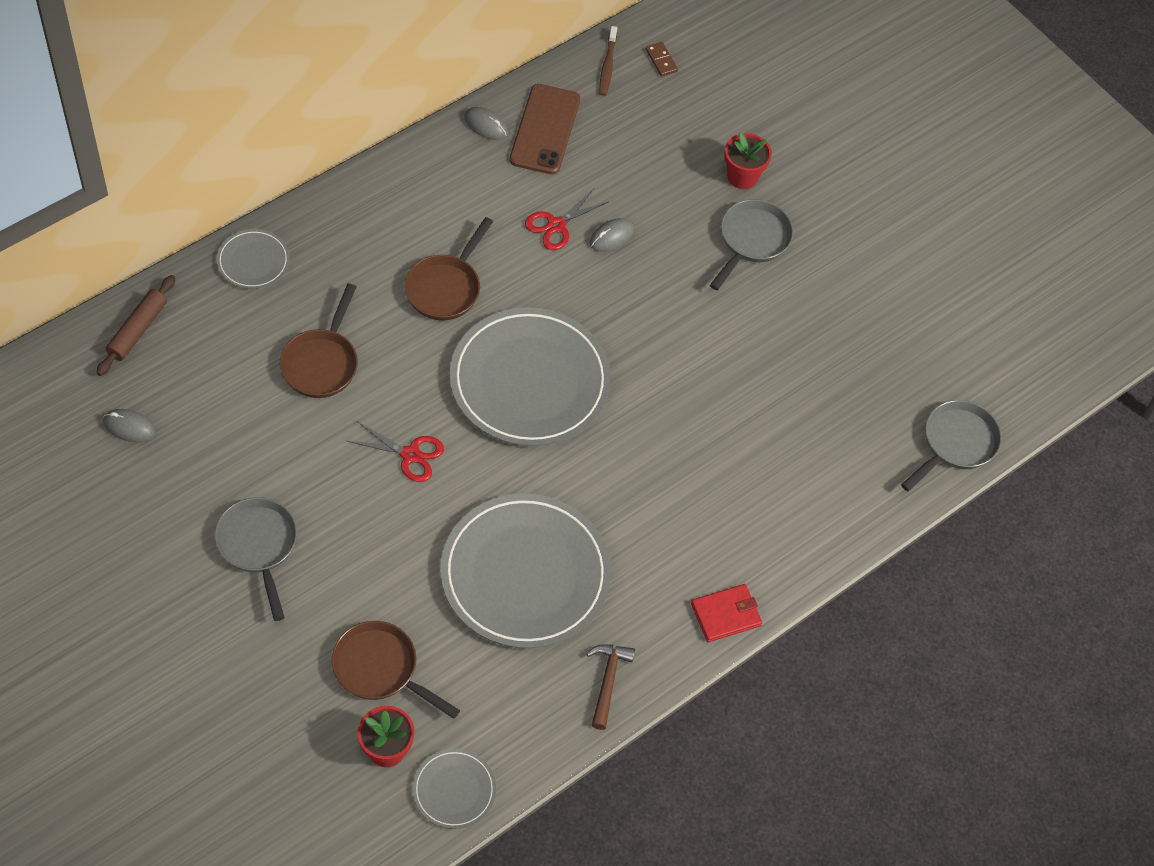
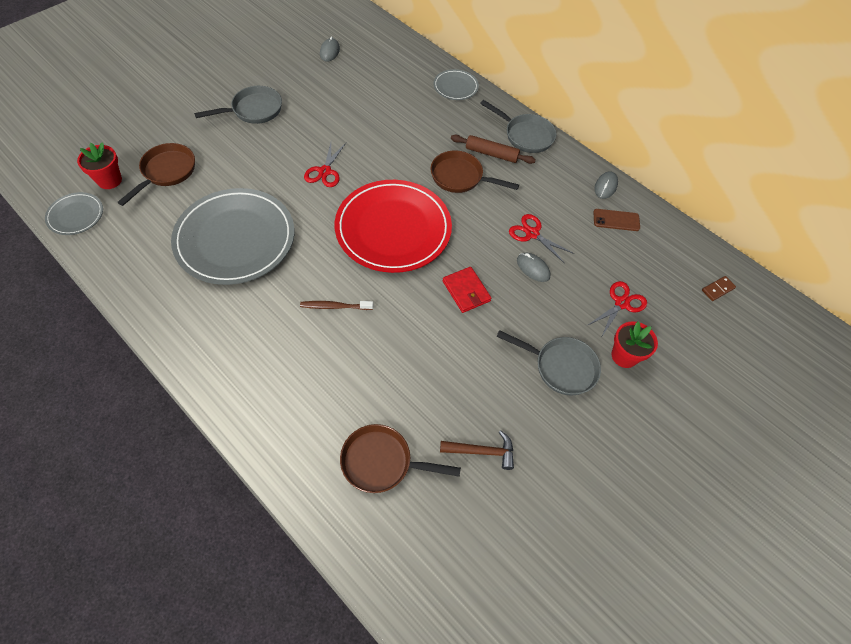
camera: 85 degrees right, 0 degrees up
brown rolling pin [96,275,175,376] -> brown rolling pin moved to [451,135,536,164]
brown pan [279,284,358,398] -> brown pan moved to [340,424,461,493]
grey plate [450,307,611,446] -> red plate [335,180,452,273]
brown phone [510,84,580,174] -> brown phone [593,209,640,231], size x0.57
brown hammer [586,644,635,730] -> brown hammer moved to [440,430,514,470]
brown toothbrush [599,26,617,96] -> brown toothbrush moved to [300,301,373,310]
red wallet [691,584,762,642] -> red wallet moved to [442,267,491,313]
grey pan [901,400,1002,491] -> grey pan moved to [480,100,557,153]
none -> red scissors [588,281,647,338]

